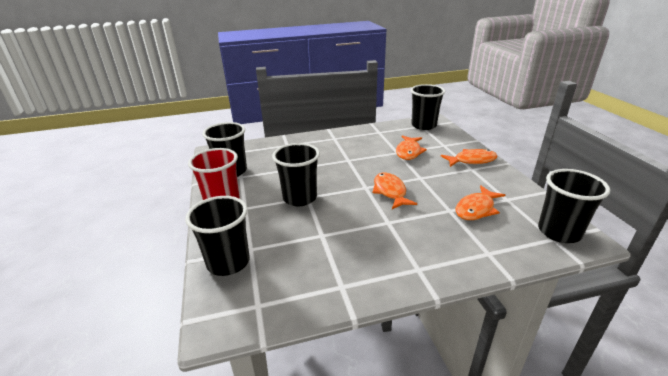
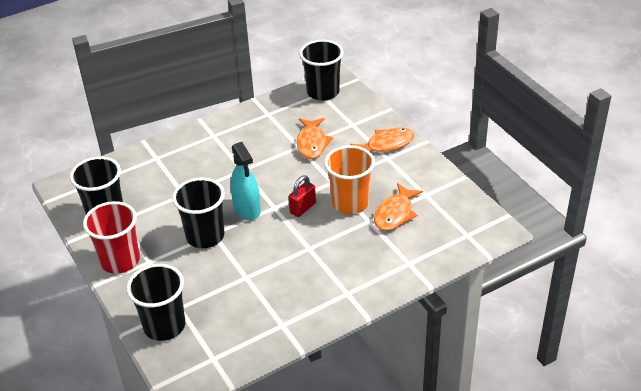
camera: 15 degrees left, 10 degrees up
orange fish [372,173,417,209] -> red padlock [289,175,316,217]
black cup [538,169,610,243] -> none
none -> turquoise spray bottle [230,142,261,220]
none -> orange cup [324,145,375,214]

